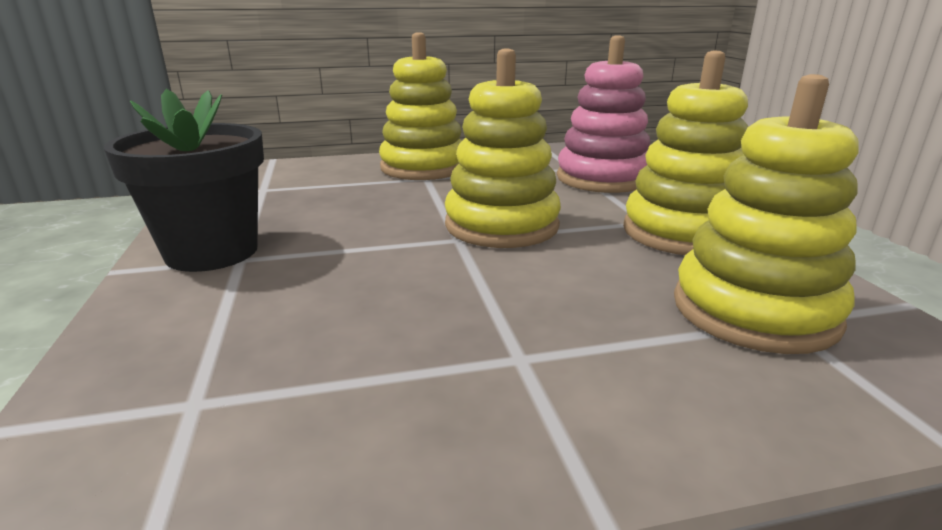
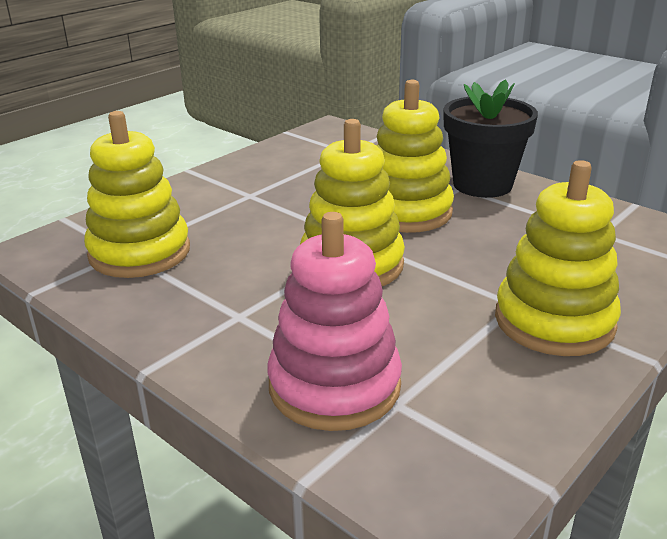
camera: 145 degrees right, 5 degrees up
yellow stacking toy [623,51,748,255] -> yellow stacking toy moved to [376,80,454,233]

